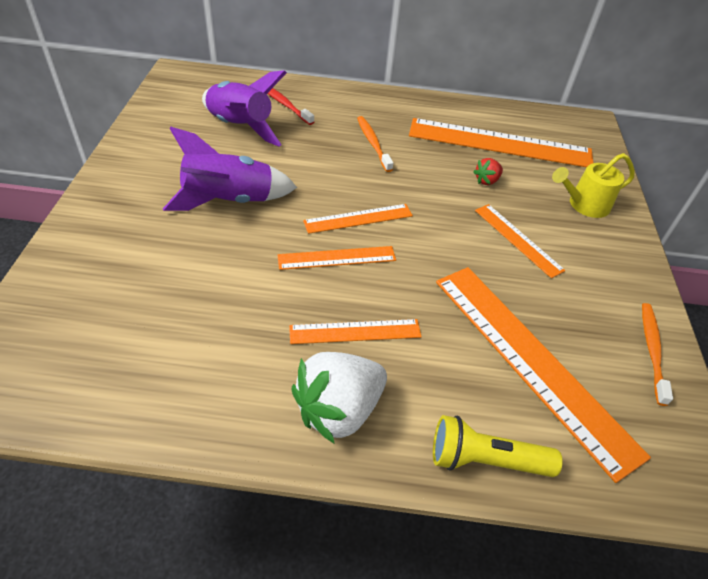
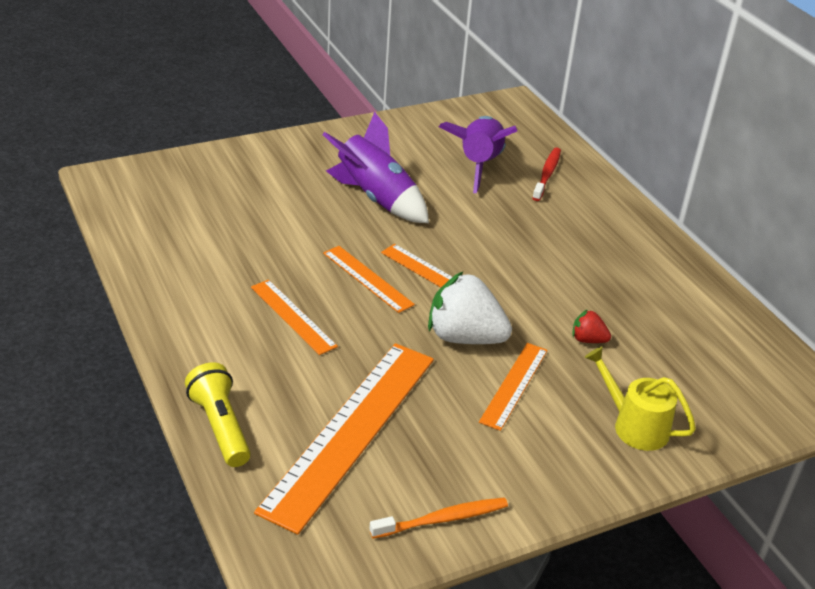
camera: 60 degrees right, 10 degrees down
white strawberry [291,352,387,444] -> white strawberry moved to [428,271,512,344]
orange toothbrush [357,116,393,172] -> none
orange ruler [409,118,593,167] -> none

